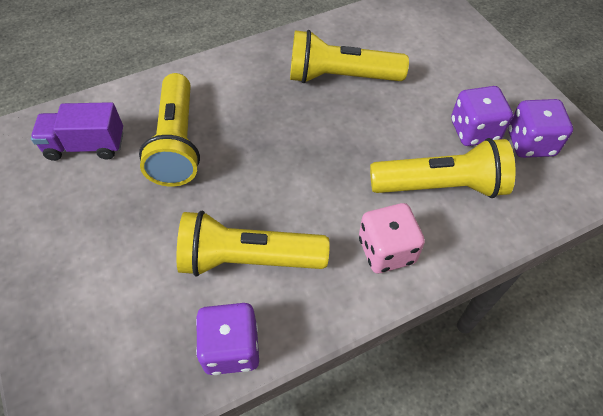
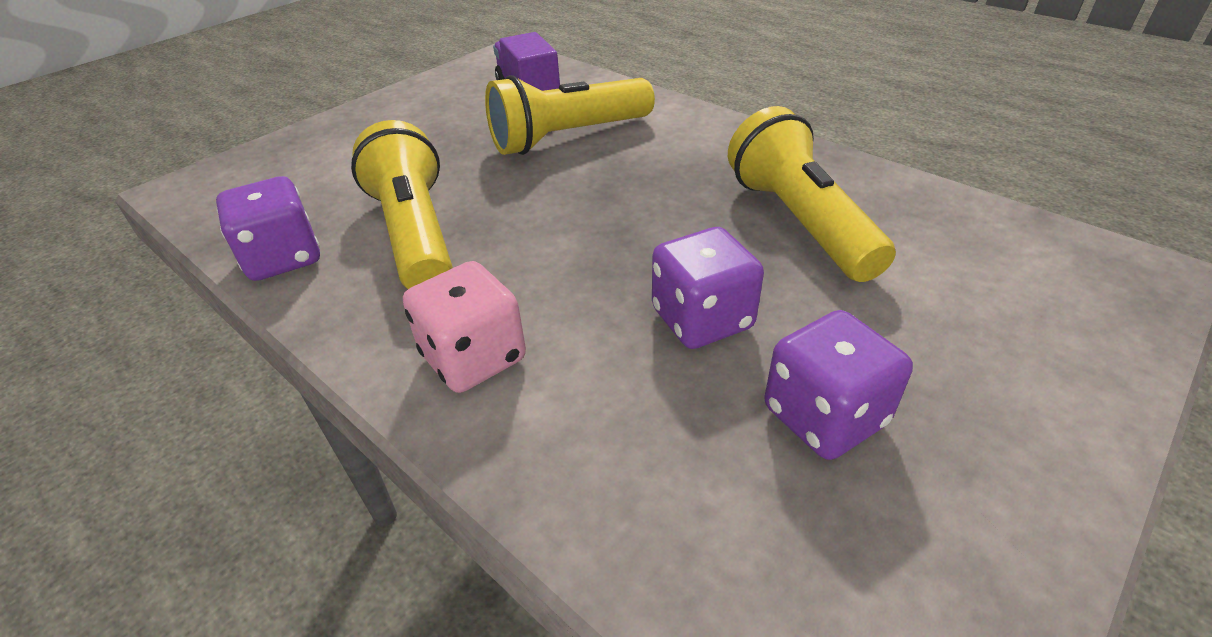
camera: 70 degrees right, 15 degrees down
yellow flashlight [370,138,515,198] -> none
purple dice [508,99,573,158] -> purple dice moved to [652,227,764,349]

